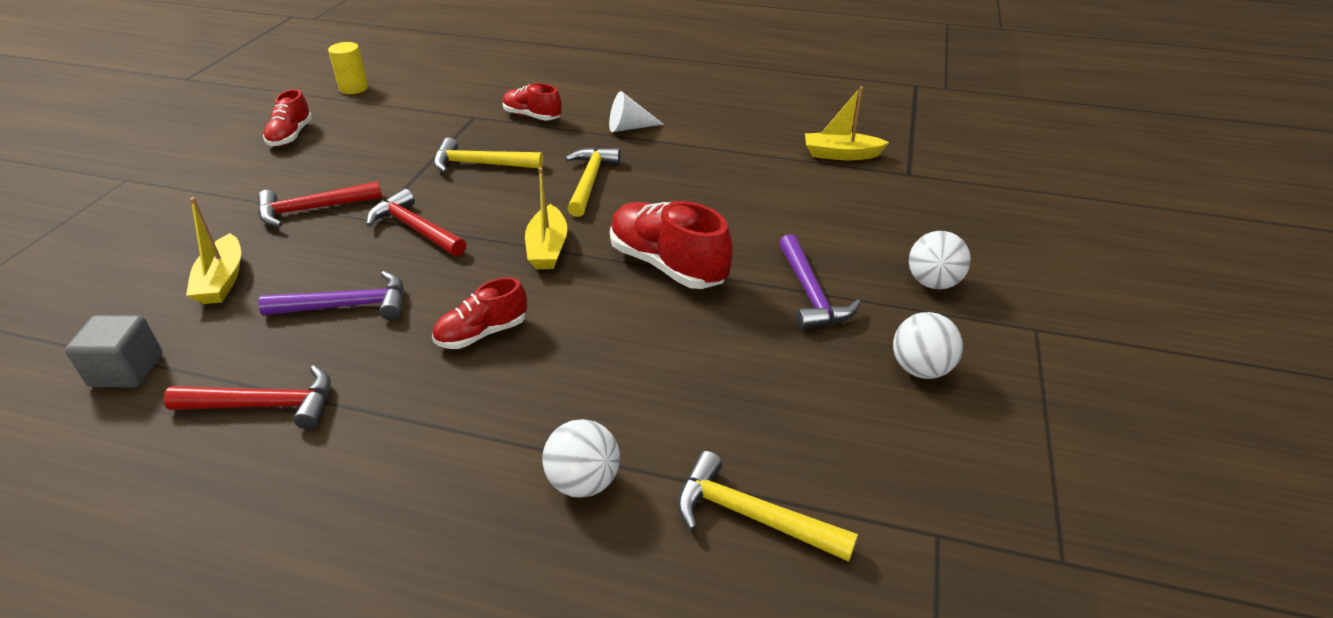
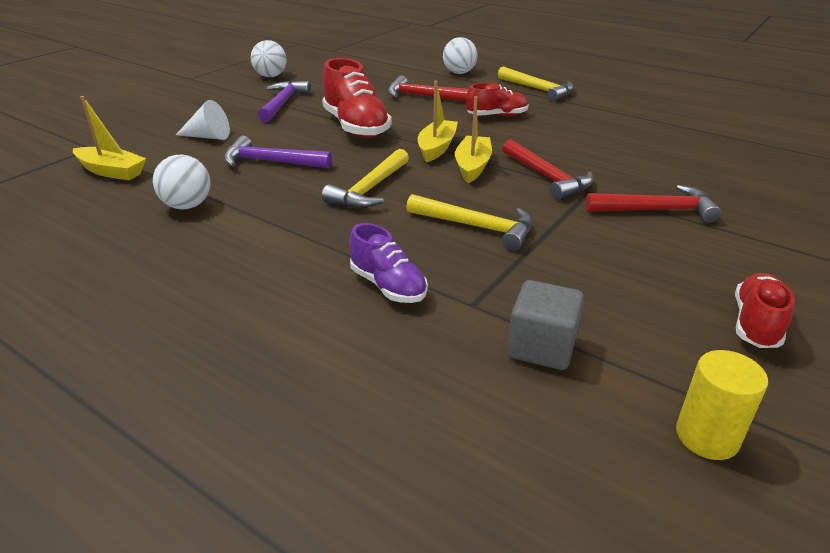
camera: 160 degrees left, 5 degrees down
grey cube [65,315,163,388] -> grey cube moved to [507,280,584,370]
red hammer [163,365,331,430] -> red hammer moved to [388,76,468,102]
yellow boat [186,197,241,304] -> yellow boat moved to [455,96,492,183]
purple hammer [258,271,404,320] -> purple hammer moved to [224,136,332,168]
red shoe [503,83,562,121] -> purple shoe [349,223,428,303]
white cone [609,91,664,132] -> white cone moved to [176,100,230,140]
yellow hammer [678,451,858,562] -> yellow hammer moved to [498,66,574,101]
white ball [909,231,971,289] -> white ball moved to [153,155,211,210]

